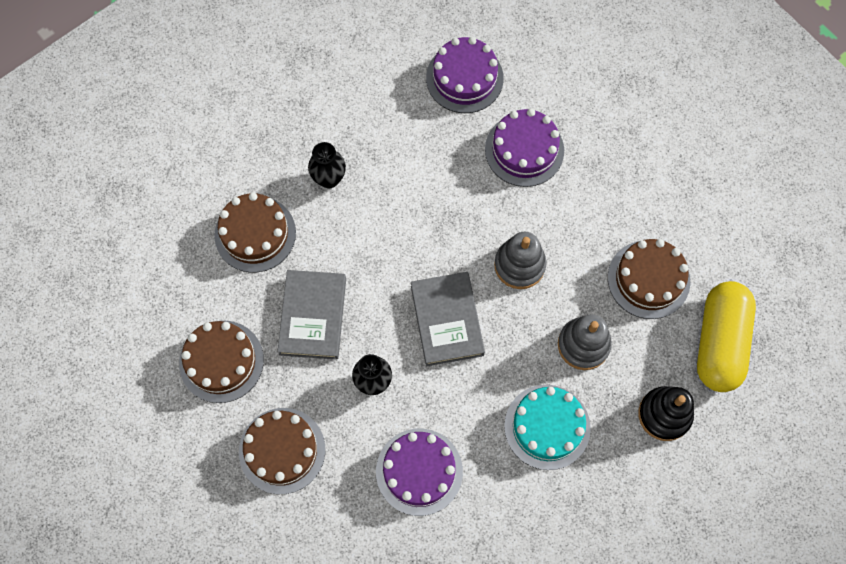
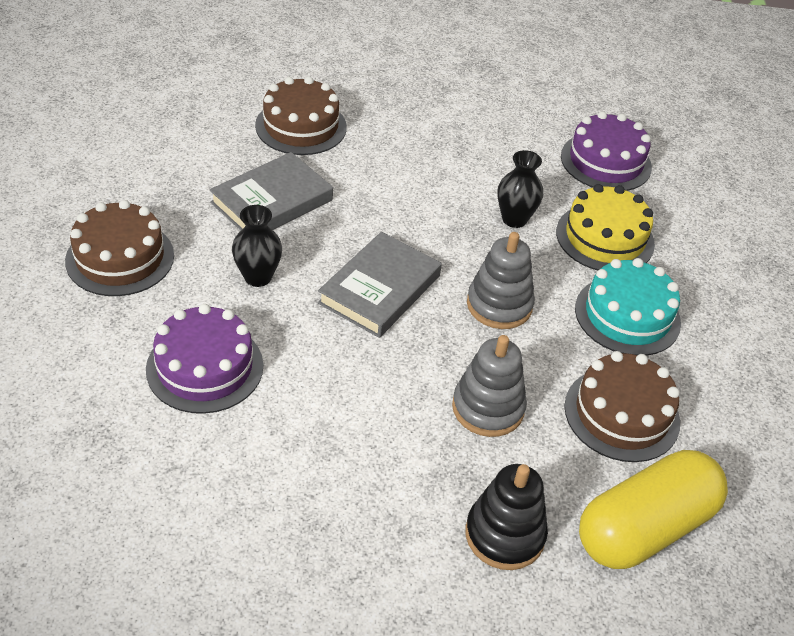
camera: 40 degrees right, 25 degrees down
brown cake [179,321,264,403] -> none
black vase [308,142,346,188] -> black vase moved to [497,150,543,228]
purple cake [485,109,564,187] -> yellow cake [556,184,655,270]
turquoise cake [504,385,591,470] -> turquoise cake moved to [575,258,681,356]

